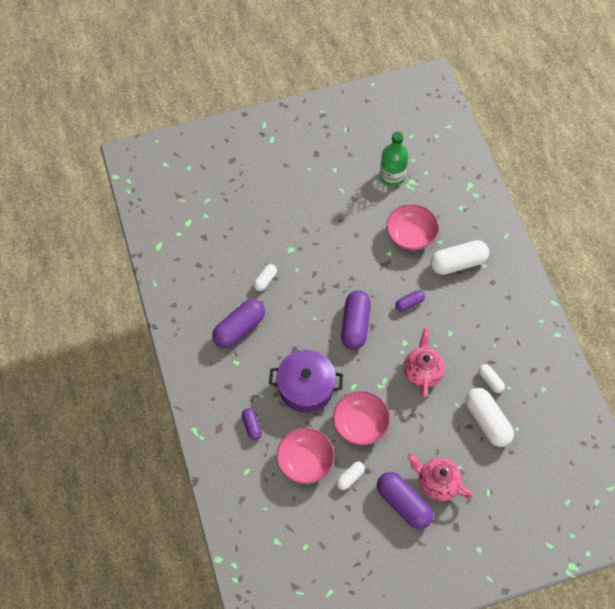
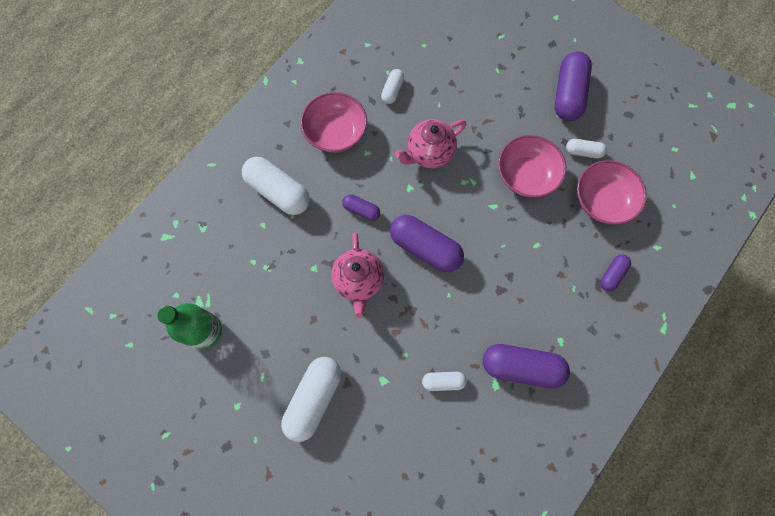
camera: 125 degrees left, 10 degrees up
purple pot [269,350,343,413] -> none
purple capsule [341,290,371,350] -> purple capsule turned 60 degrees clockwise [390,215,464,273]
pink bowl [386,204,439,251] -> pink bowl moved to [301,92,367,153]
pink teapot [408,454,473,501] -> pink teapot moved to [331,233,384,318]
white capsule [465,388,514,447] -> white capsule moved to [281,357,341,442]

